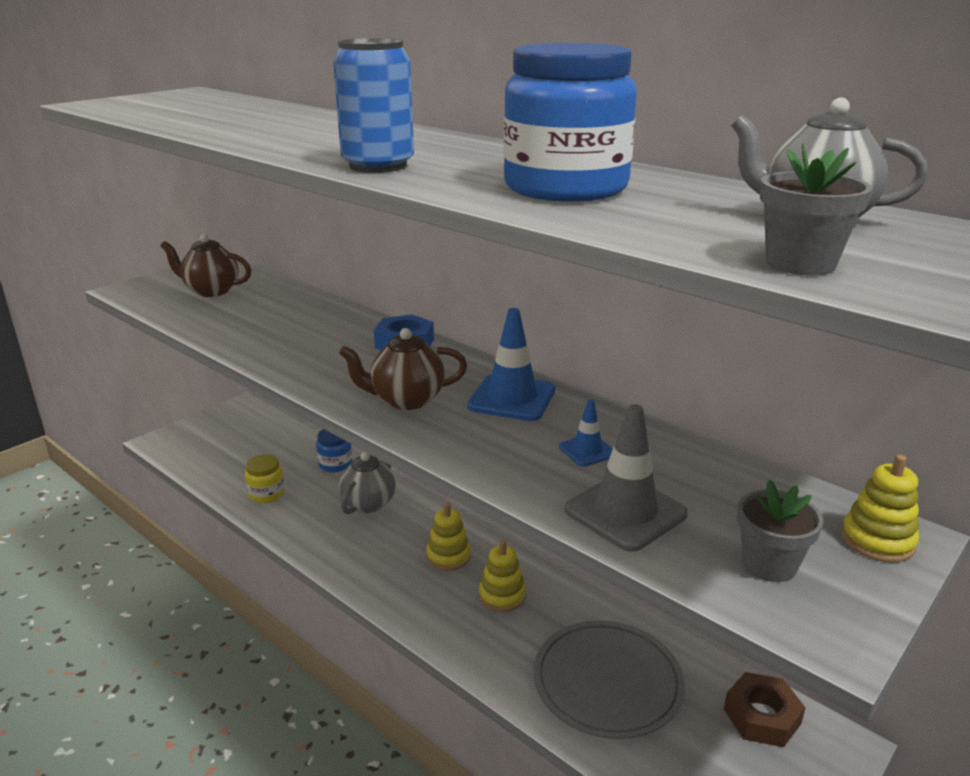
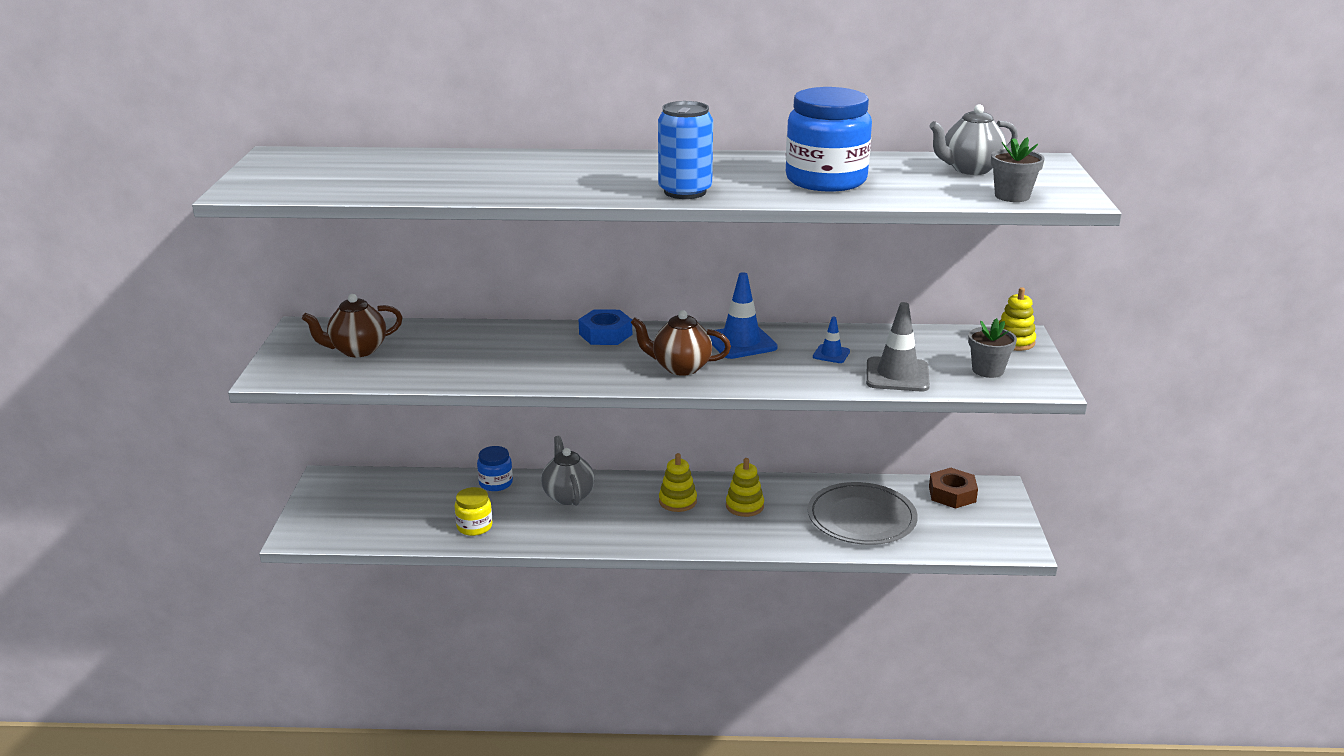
camera: 40 degrees left, 0 degrees up
brown teapot [339,328,467,410] -> brown teapot turned 60 degrees clockwise [631,310,731,376]

